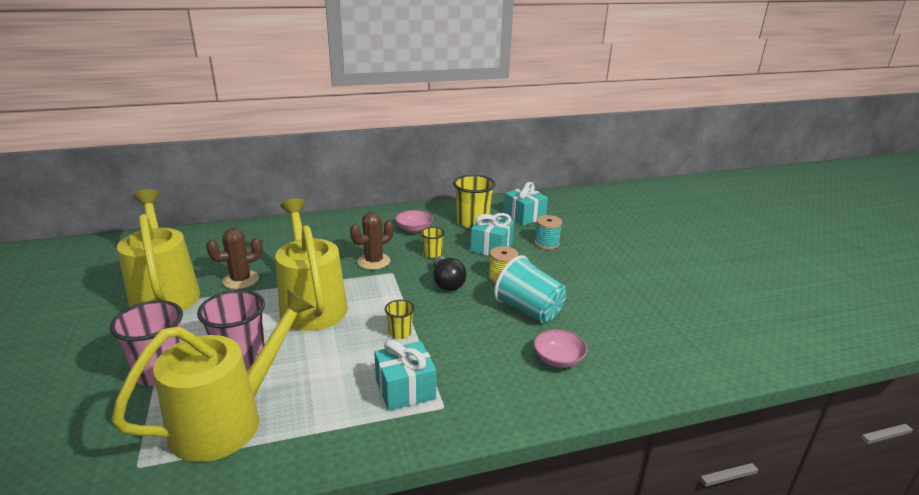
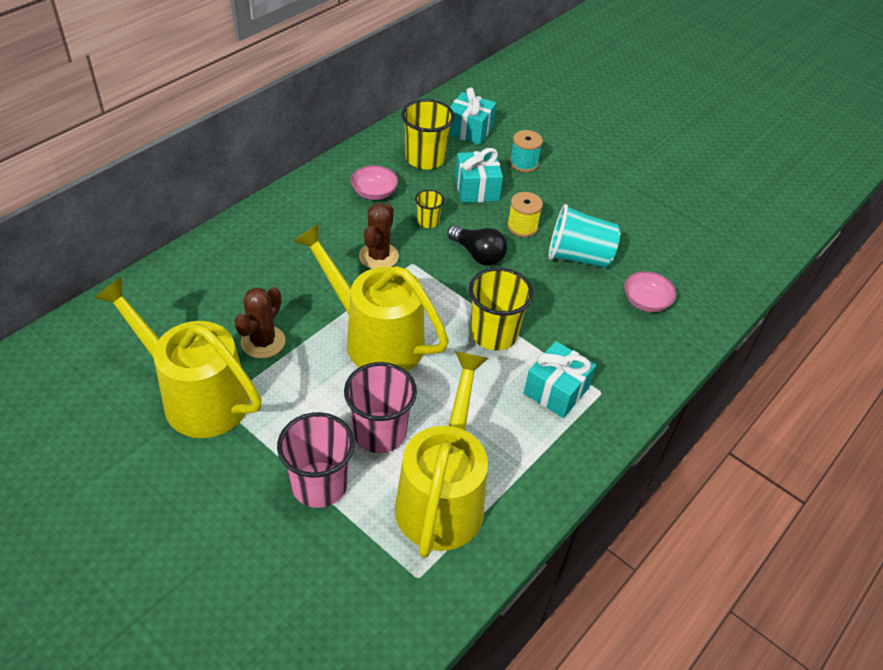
camera: 35 degrees left, 20 degrees up
yellow cup [385,300,415,339] -> yellow cup [469,268,534,350], size x1.92

